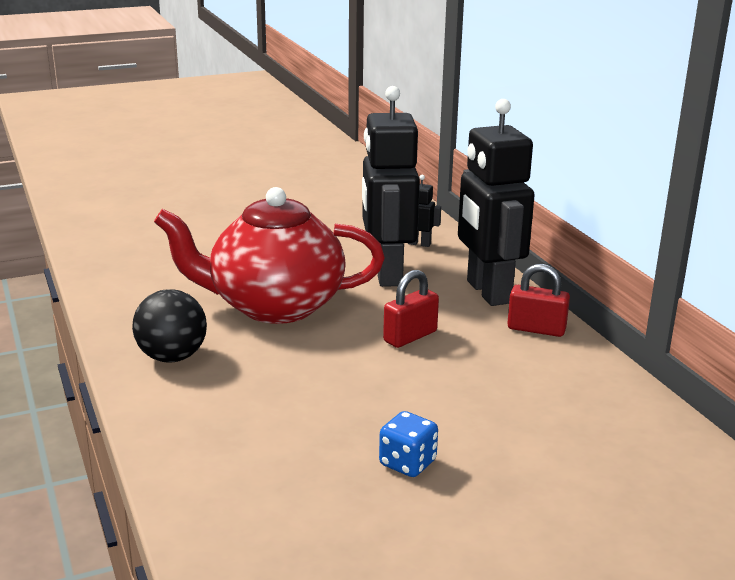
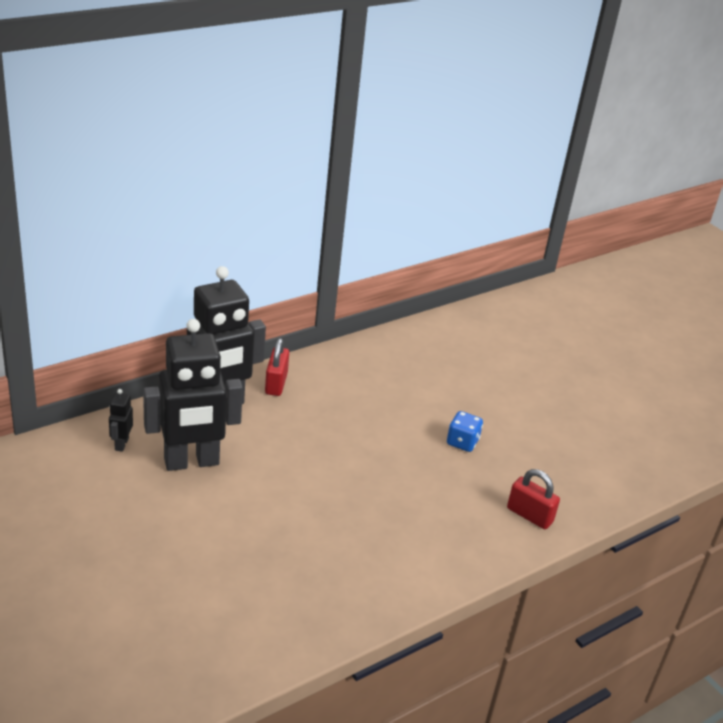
camera: 105 degrees left, 10 degrees up
black ball [132,289,207,363] -> none
red teapot [154,187,385,324] -> none
red padlock [383,270,439,348] -> red padlock moved to [507,469,560,529]

